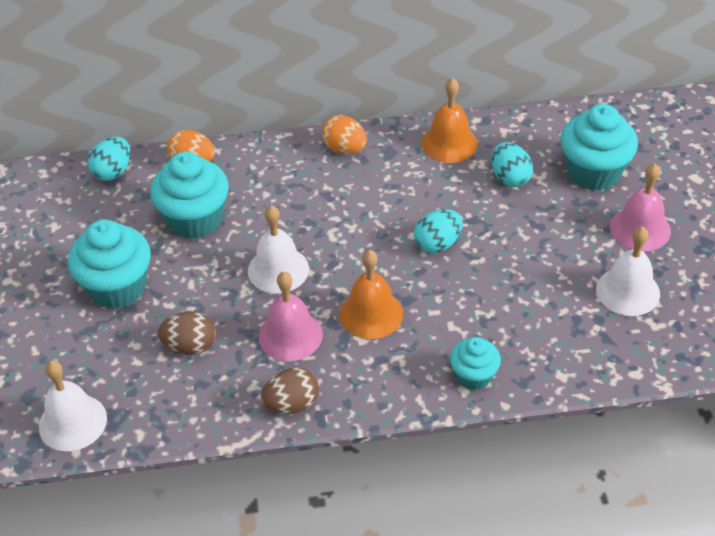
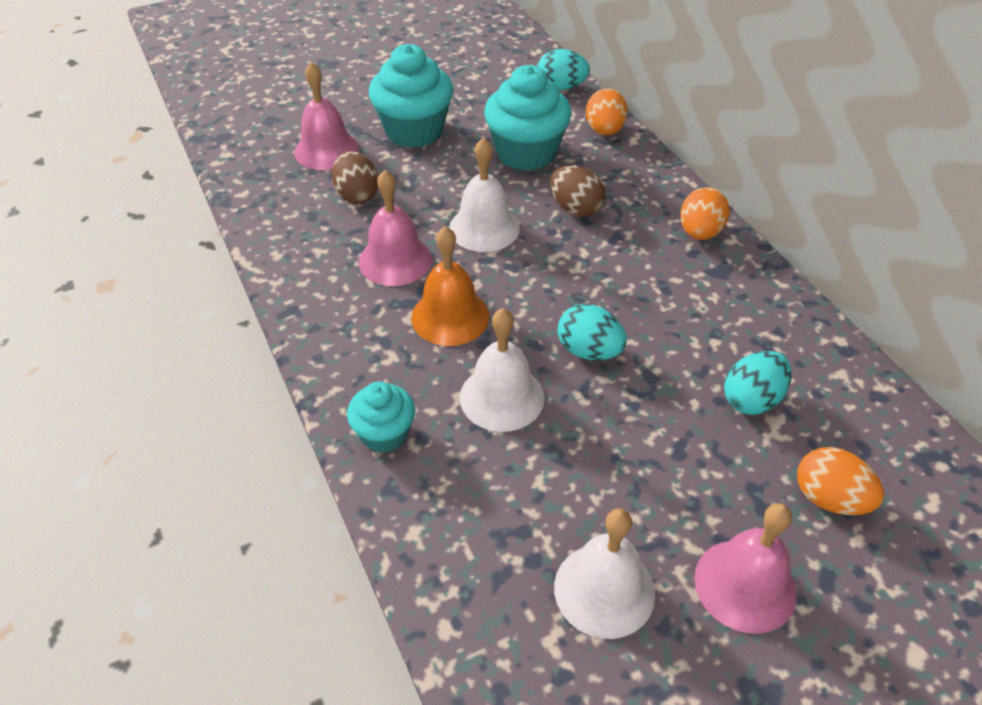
camera: 70 degrees right, 0 degrees up
white bell [39,360,107,451] -> white bell moved to [460,308,545,432]
brown egg [261,368,319,414] -> brown egg moved to [550,165,606,217]
orange bell [422,78,478,163] -> none
turquoise cupcake [560,104,638,190] -> orange egg [797,447,884,515]
none -> pink bell [294,62,359,170]

